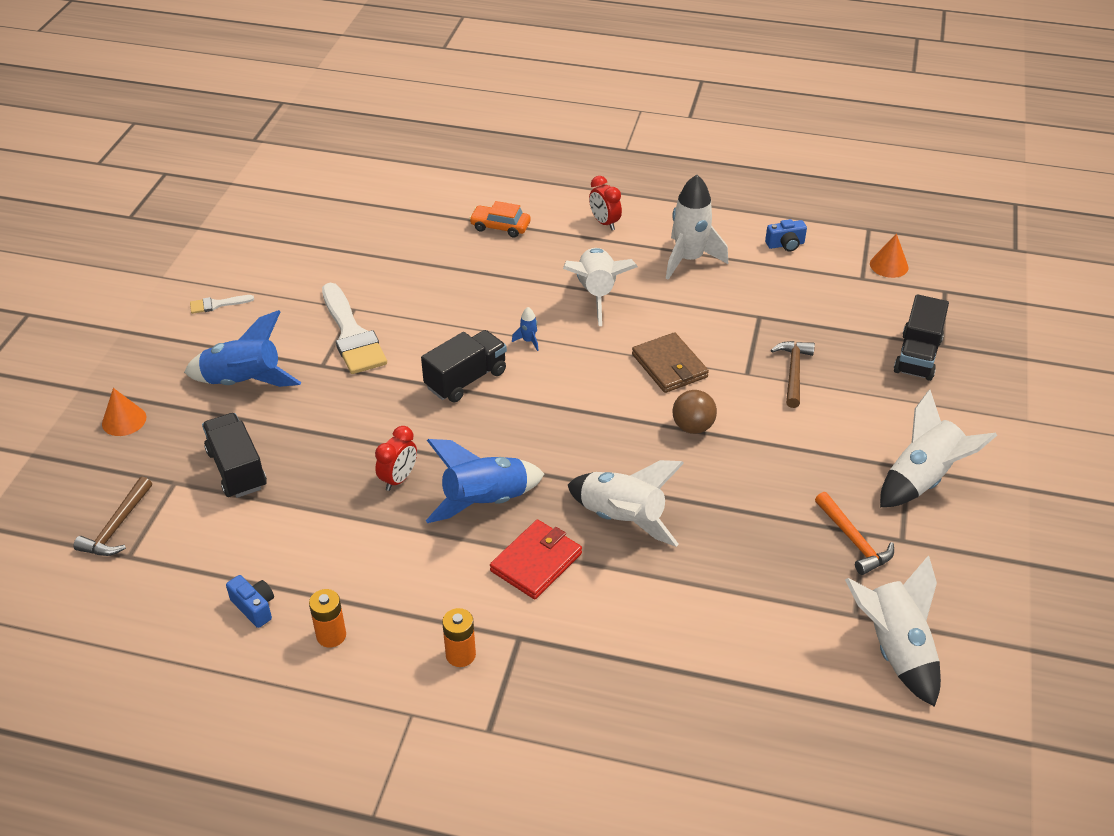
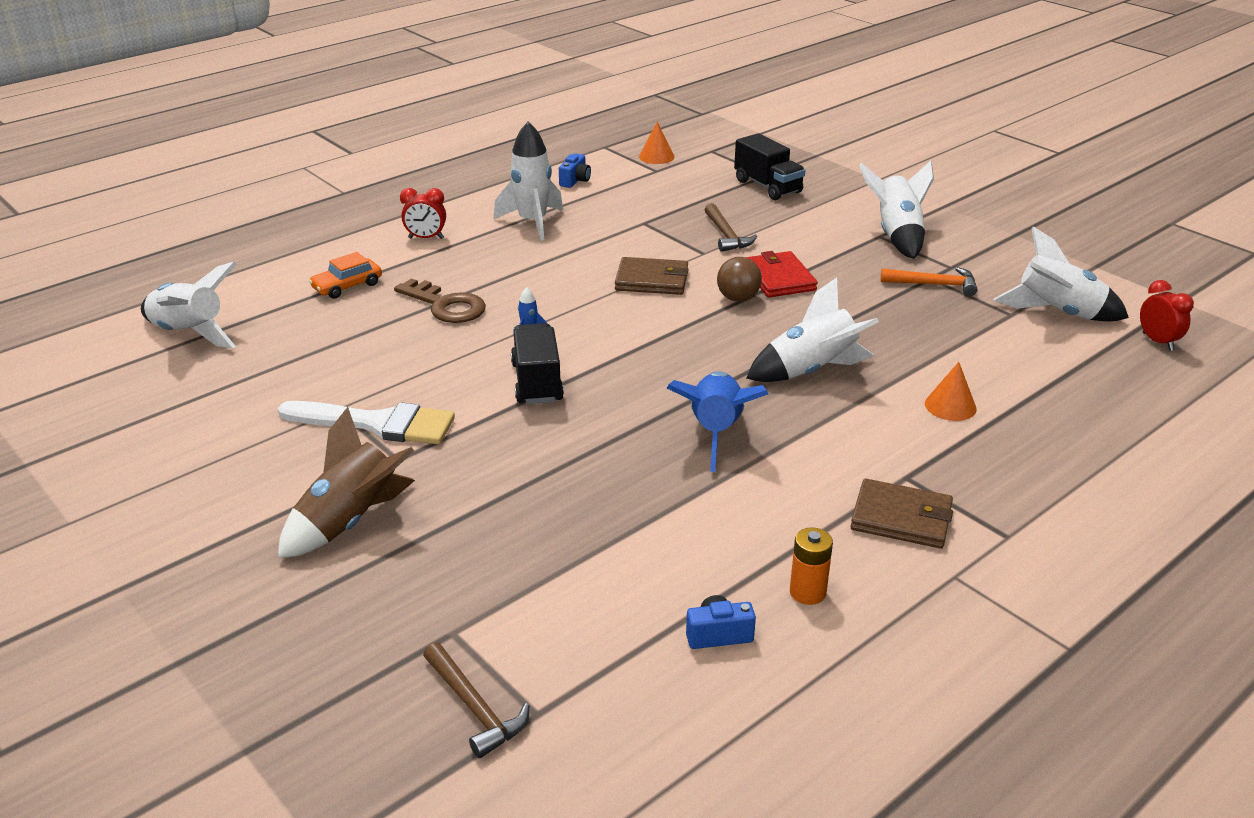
camera: 55 degrees left, 10 degrees down
orange cone [102,388,146,436] -> orange cone moved to [925,362,977,421]
blue rocket [184,310,301,387] -> brown rocket [278,407,415,558]
white brush [190,295,254,314] -> none
black truck [202,413,267,498] -> none
red clock [375,426,417,491] -> red clock moved to [1140,280,1194,351]
orange battery [442,608,476,667] -> brown wallet [851,479,953,548]
red wallet [490,520,582,599] -> red wallet moved to [746,251,818,297]
white rocket [563,248,638,326] -> white rocket moved to [141,262,237,348]
brown hammer [771,341,815,408] -> brown hammer turned 150 degrees counterclockwise [705,203,757,252]
none -> brown key [394,278,486,323]

